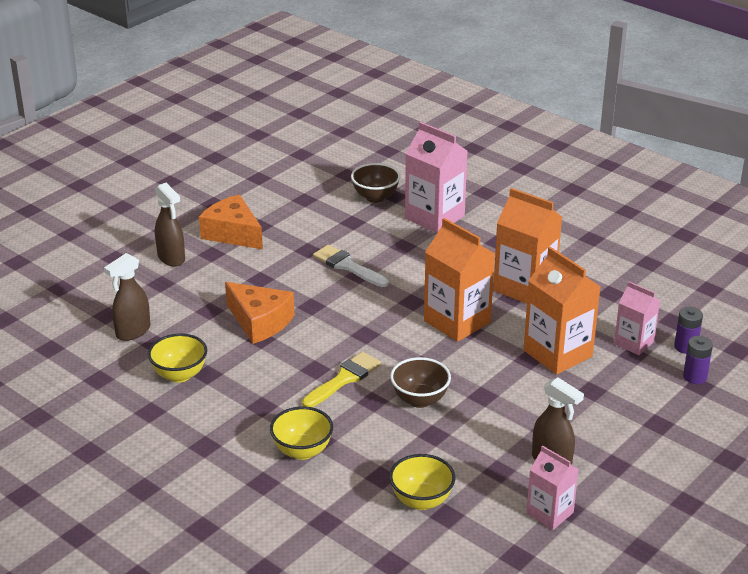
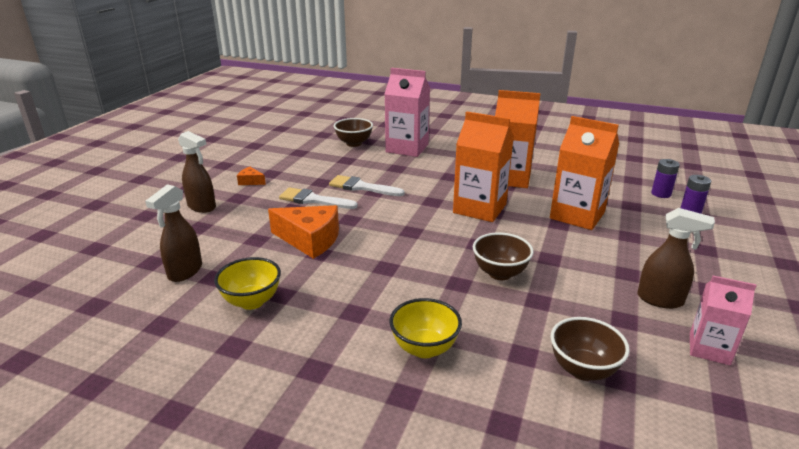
camera: 20 degrees left, 5 degrees down
orange cheese [199,195,263,250] -> orange cheese [237,167,266,185], size x0.47
yellow brush [302,352,381,407] -> none
yellow bowl [389,454,455,510] -> brown bowl [551,317,630,381]
pink carton [614,282,660,355] -> none
none -> white brush [279,187,358,209]

